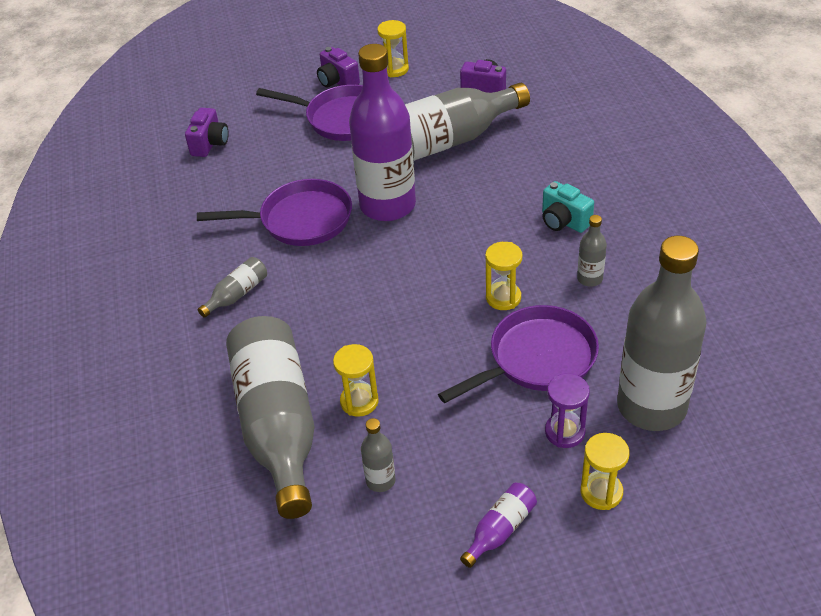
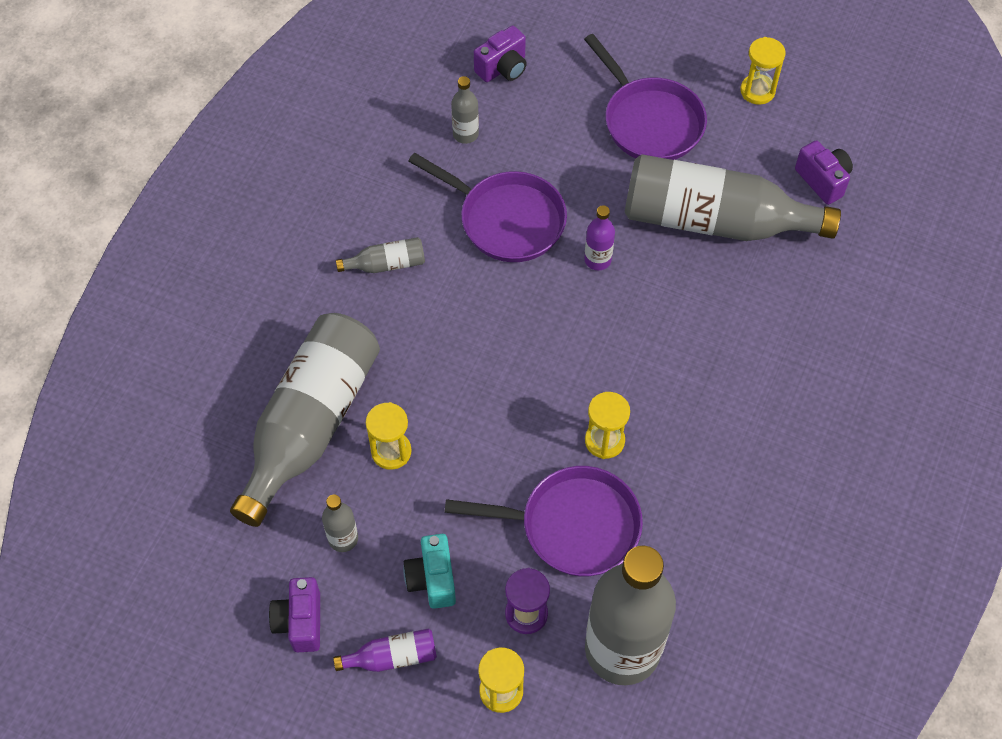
camera: 35 degrees right, 15 degrees up
purple camera [317,47,360,88] -> purple camera moved to [269,577,320,652]
purple bottle [349,44,416,221] -> purple bottle [584,205,615,270], size x0.41
turquoise camera [542,181,594,233] -> turquoise camera moved to [403,534,456,609]
grey bottle [577,215,607,287] -> grey bottle moved to [451,76,479,144]

